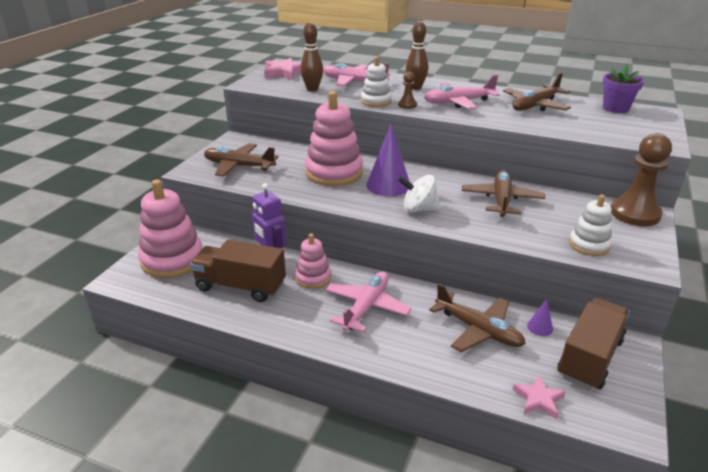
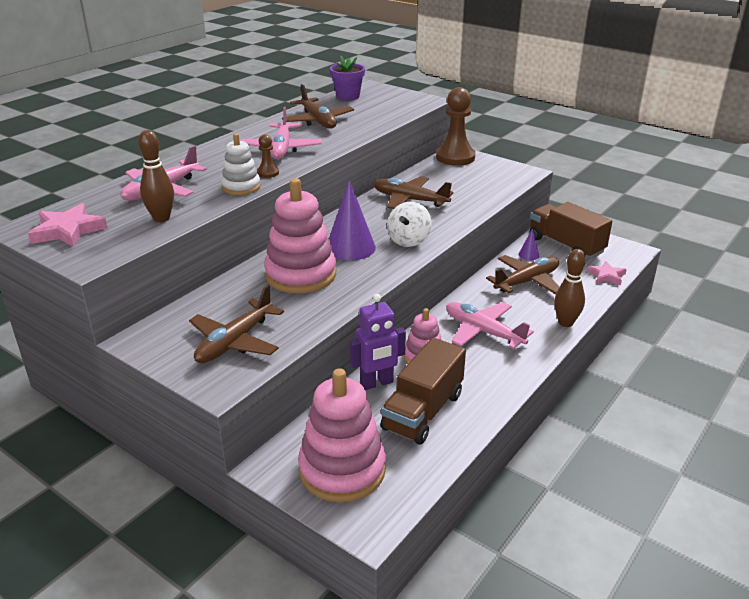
camera: 75 degrees left, 0 degrees up
brown bowling pin [406,21,428,90] -> brown bowling pin moved to [554,249,586,327]
white stacking toy [569,195,612,256] -> none

